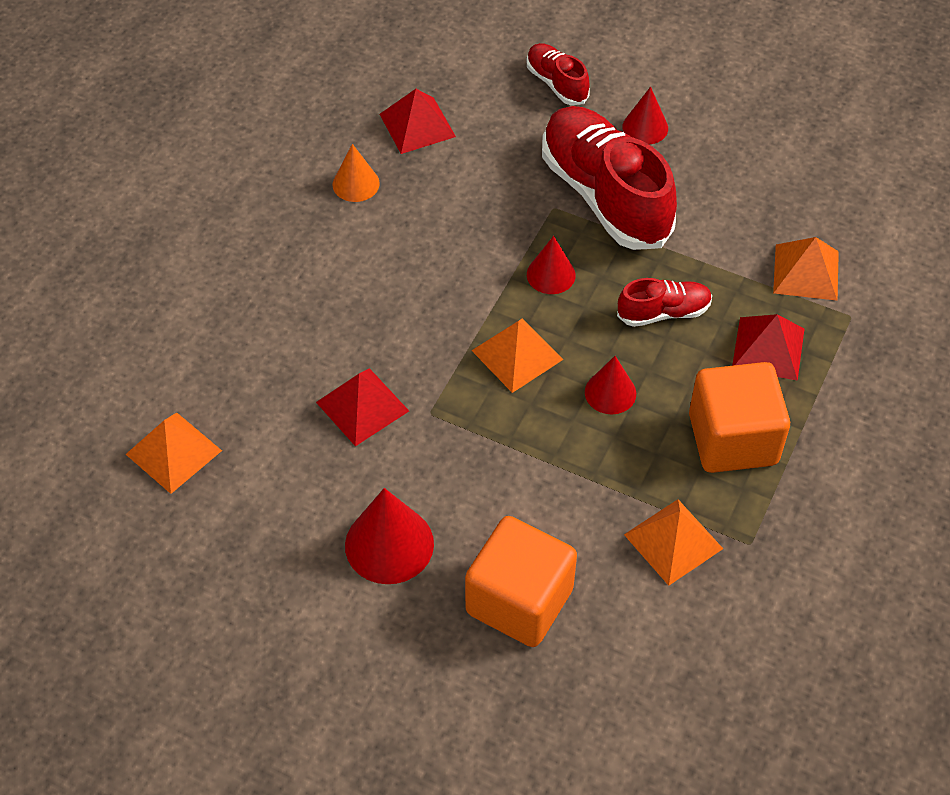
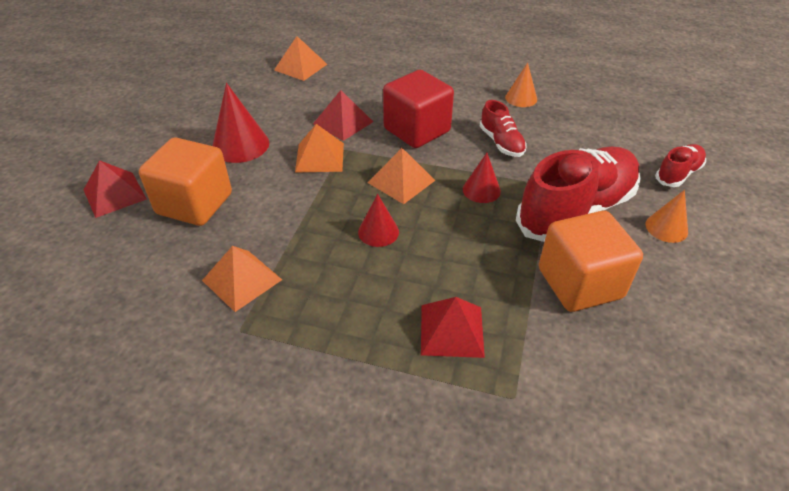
camera: 80 degrees right, 10 degrees down
red pyramid [380,89,456,154] -> red pyramid moved to [84,160,147,218]
red shoe [617,278,712,327] -> red shoe moved to [480,100,527,157]
red cone [623,87,668,144] -> orange cone [646,190,688,243]
orange cube [689,362,790,473] -> orange cube moved to [539,211,643,312]
orange pyramid [773,237,839,301] -> orange pyramid moved to [295,124,344,173]
none -> red cube [383,70,454,148]

